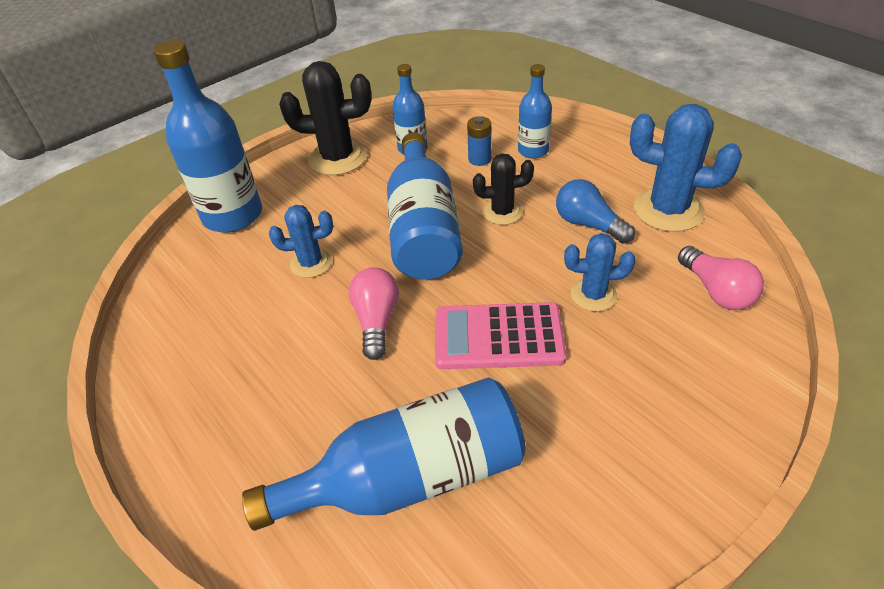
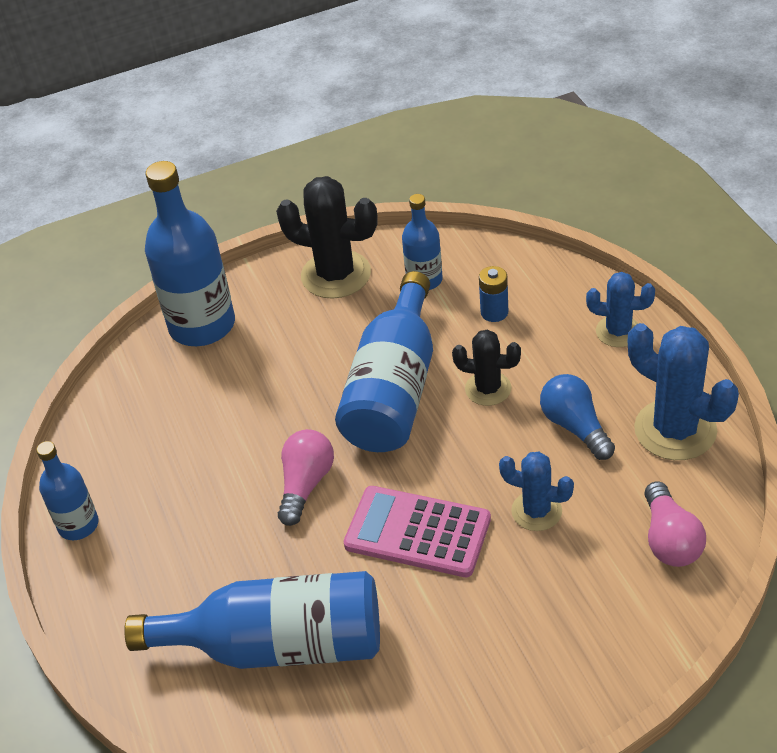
camera: 20 degrees right, 0 degrees up
blue cactus [269,205,333,278] -> blue cactus moved to [586,272,655,347]
blue bottle [518,64,552,159] -> blue bottle moved to [36,441,99,540]

